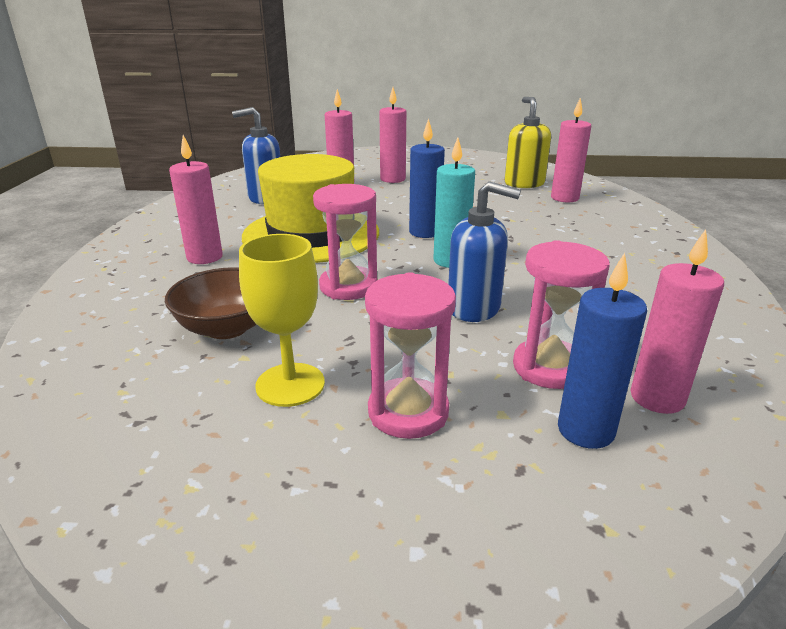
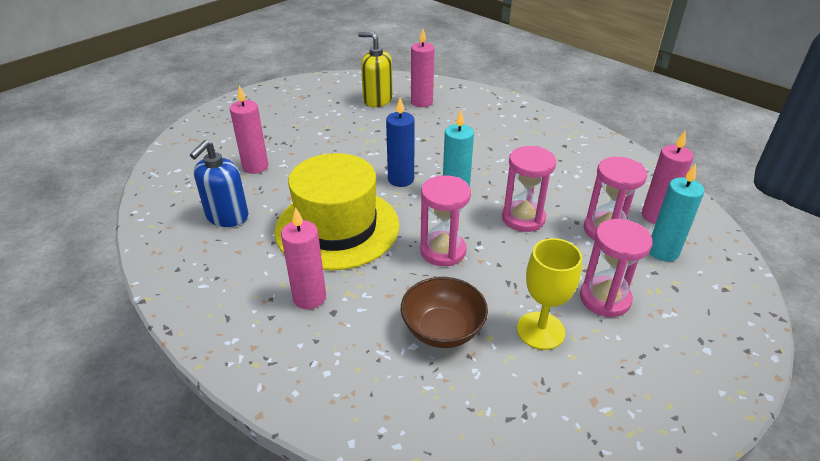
camera: 50 degrees left, 10 degrees up
pink candle [379,87,406,183] -> none
blue soap dispenser [448,181,521,322] -> pink hourglass [502,146,556,232]
blue candle [558,253,647,449] -> turquoise candle [649,164,705,262]

